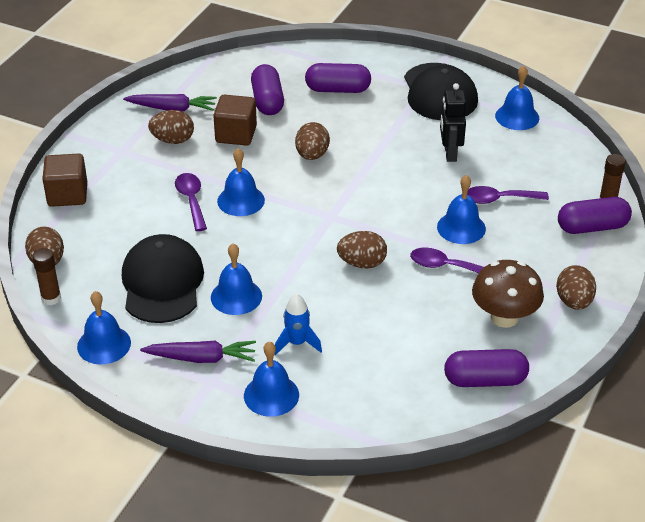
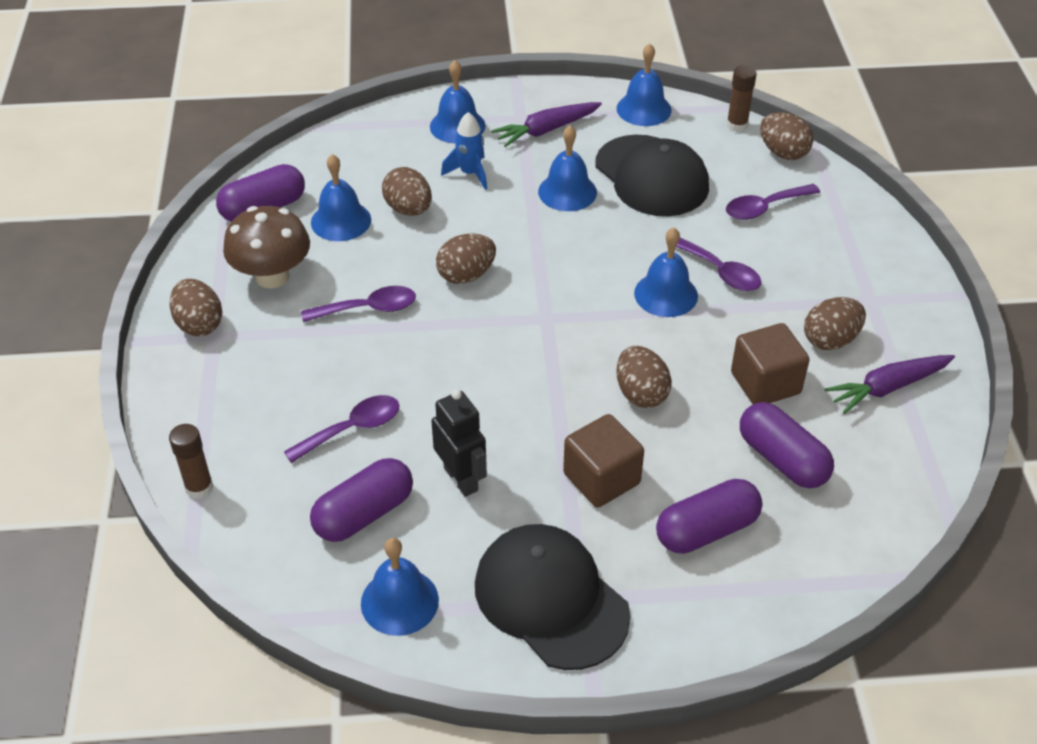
camera: 150 degrees right, 5 degrees up
brown cube [42,154,87,207] -> brown cube moved to [563,414,644,507]
blue bell [437,175,486,244] -> blue bell moved to [311,154,371,241]
purple capsule [558,197,632,234] -> purple capsule moved to [310,458,413,542]
none -> brown egg [382,167,432,216]
none -> purple spoon [726,184,820,220]

